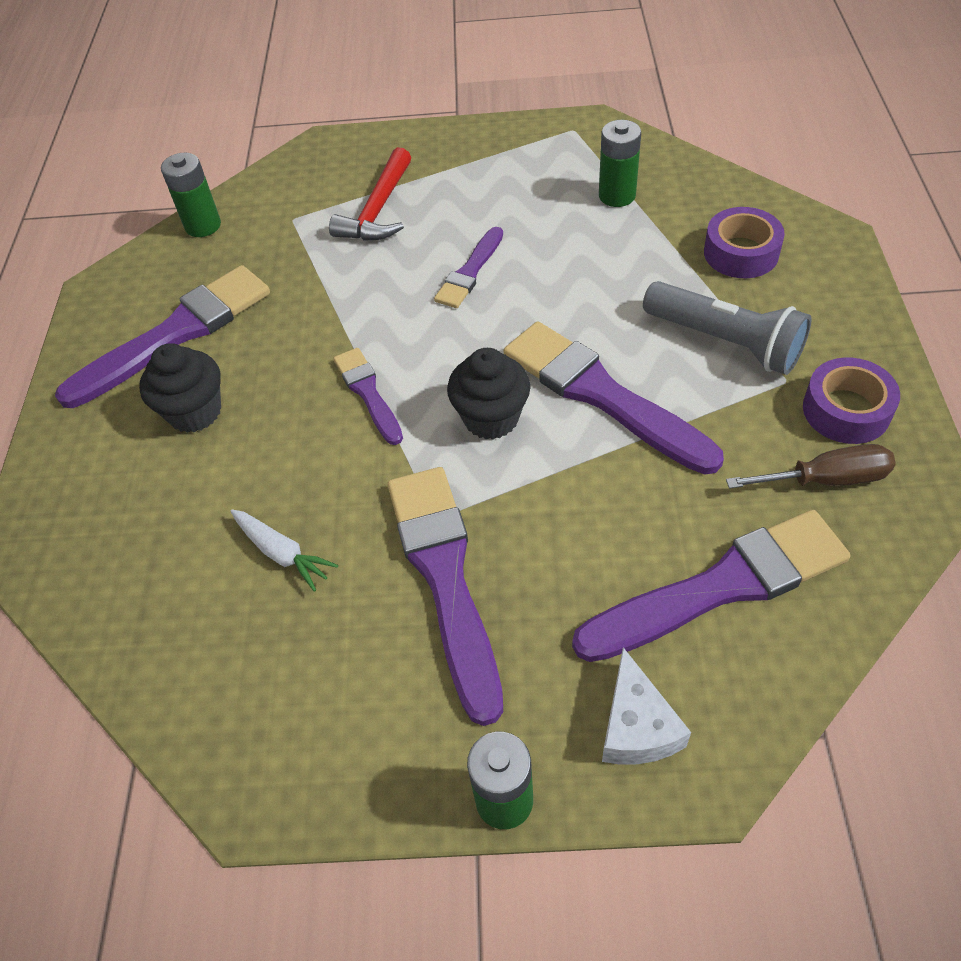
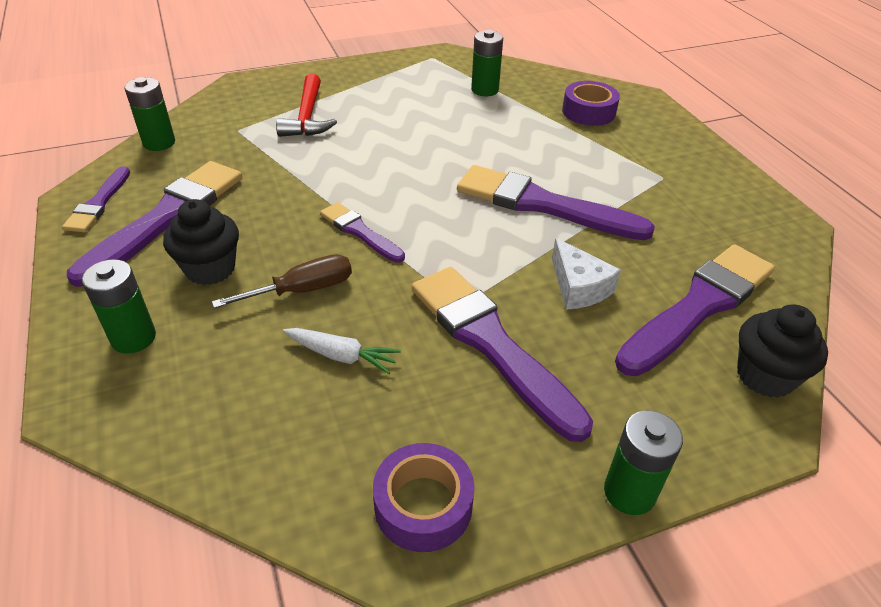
camera: 25 degrees left, 10 degrees down
purple brush [434,227,503,308] -> purple brush moved to [62,166,130,233]
black cupcake [447,348,531,439] -> black cupcake moved to [737,305,828,398]
white cheese [602,647,691,765] -> white cheese moved to [552,238,621,310]
grey flashlight [643,281,811,375] -> none
brown screwdriver [726,444,896,489] -> brown screwdriver moved to [212,254,352,308]
purple tape [803,358,900,444] -> purple tape moved to [373,443,475,552]
none -> green battery [82,259,156,354]

